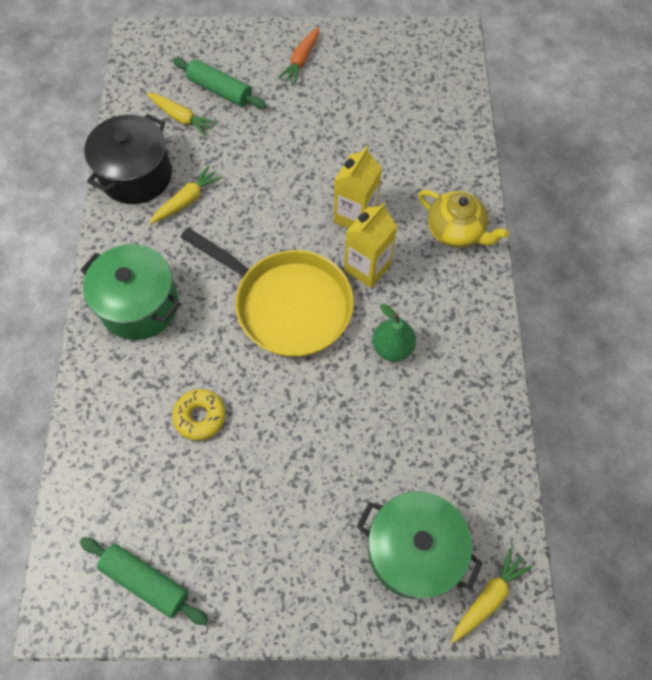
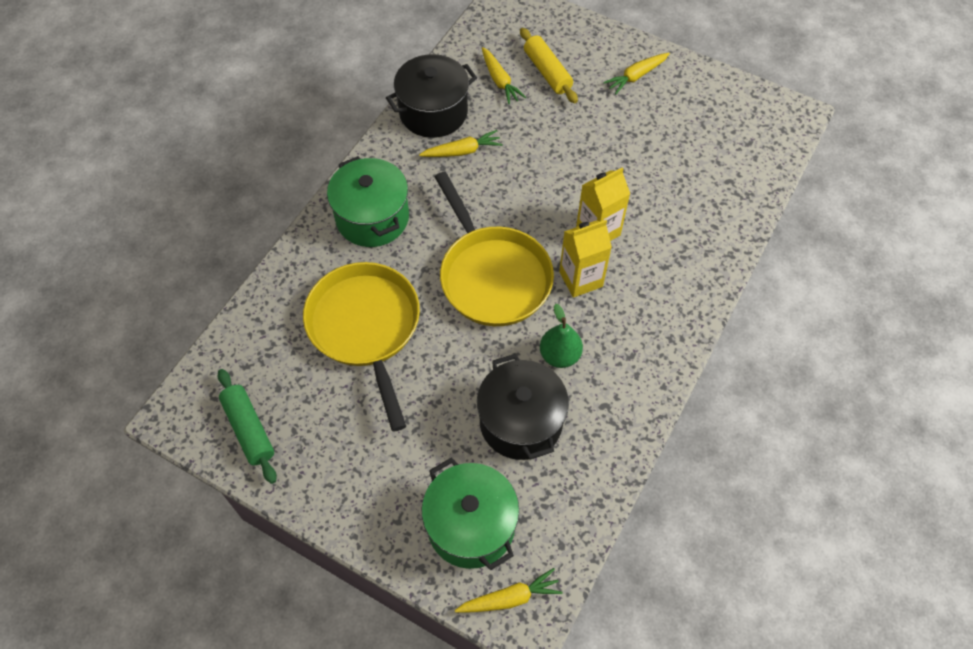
camera: 30 degrees right, 5 degrees down
yellow donut [172,389,226,441] -> yellow pan [303,262,420,432]
green rolling pin [173,58,267,109] -> yellow rolling pin [520,28,578,103]
orange carrot [278,26,320,84] -> yellow carrot [603,53,670,94]
yellow teapot [418,190,509,248] -> none
none -> black pot [477,354,569,460]

